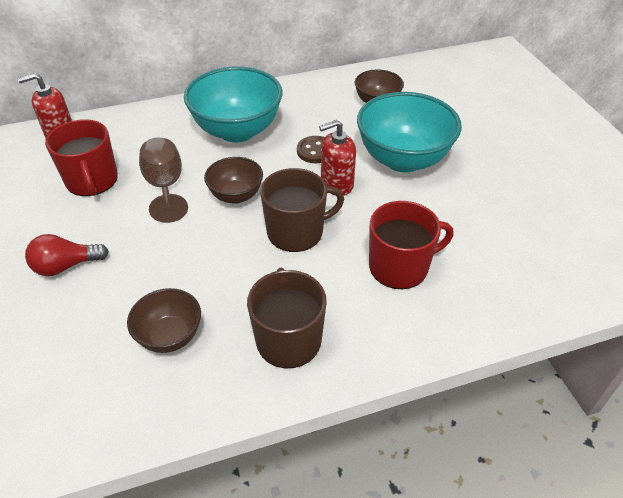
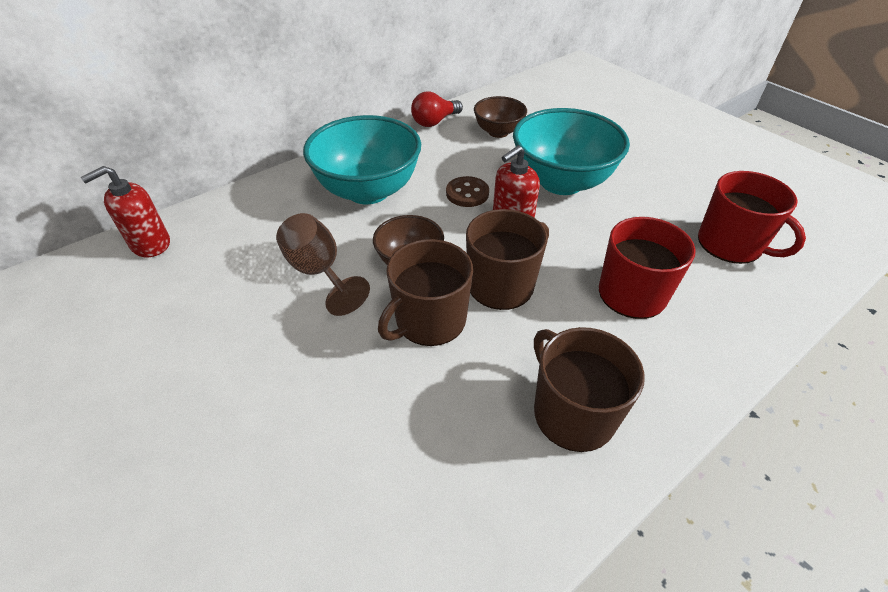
camera: 20 degrees left, 0 degrees up
red light bulb [25,234,109,276] -> red light bulb moved to [411,91,463,127]
red mug [45,119,118,196] -> red mug moved to [698,171,806,264]
brown bowl [127,288,201,353] -> none
none -> brown mug [378,239,473,346]

